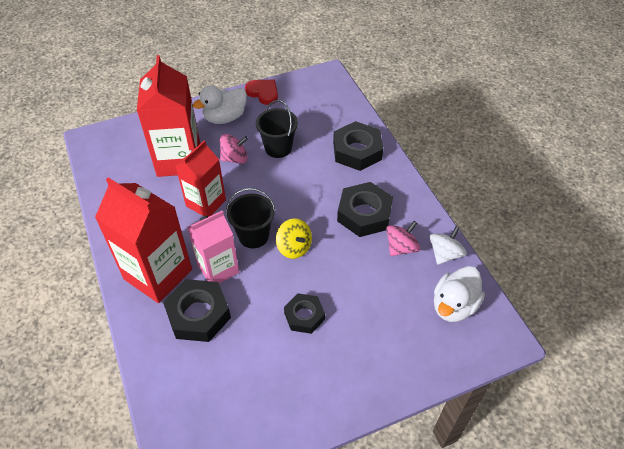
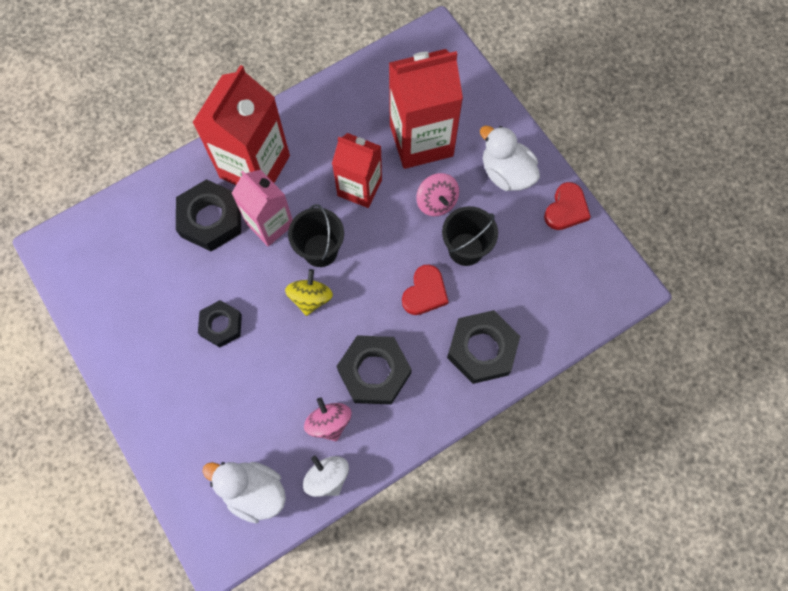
camera: 80 degrees right, 20 degrees up
yellow spinning top [276,218,312,259] -> yellow spinning top turned 150 degrees clockwise [285,269,333,316]
pink spinning top [386,221,420,256] -> pink spinning top turned 150 degrees counterclockwise [304,397,352,442]
white spinning top [429,226,467,265] -> white spinning top turned 150 degrees counterclockwise [303,456,349,497]
none -> red heart [402,265,449,315]

